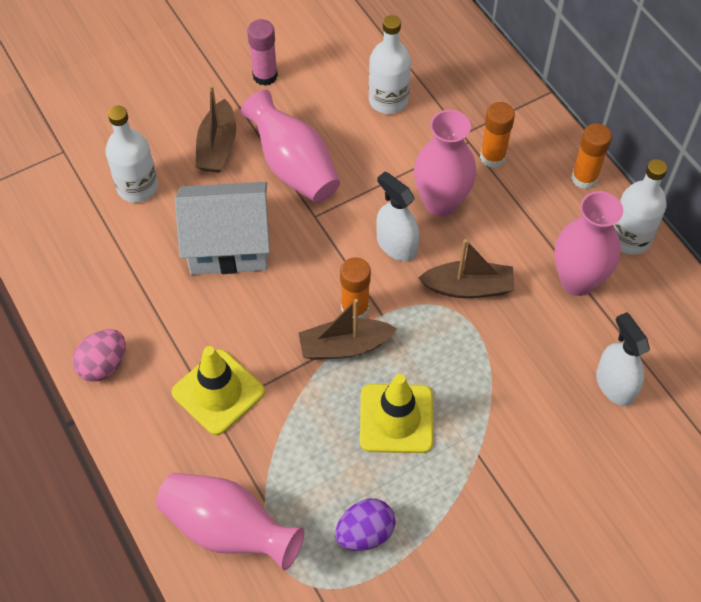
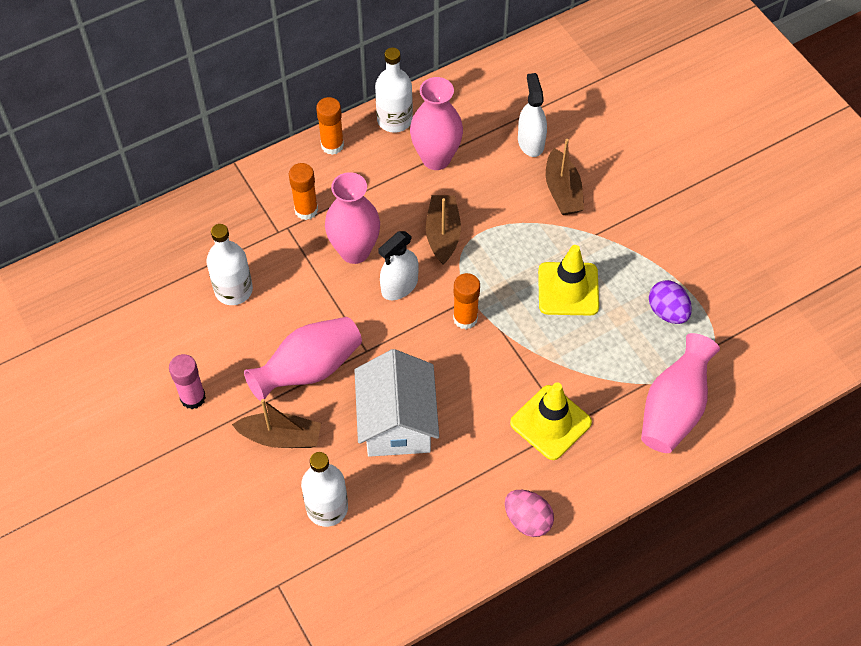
camera: 90 degrees left, 0 degrees up
brown boat [299,299,397,360] -> brown boat moved to [546,139,584,215]
white spray bottle [596,312,650,406] -> white spray bottle turned 105 degrees clockwise [518,73,547,157]

